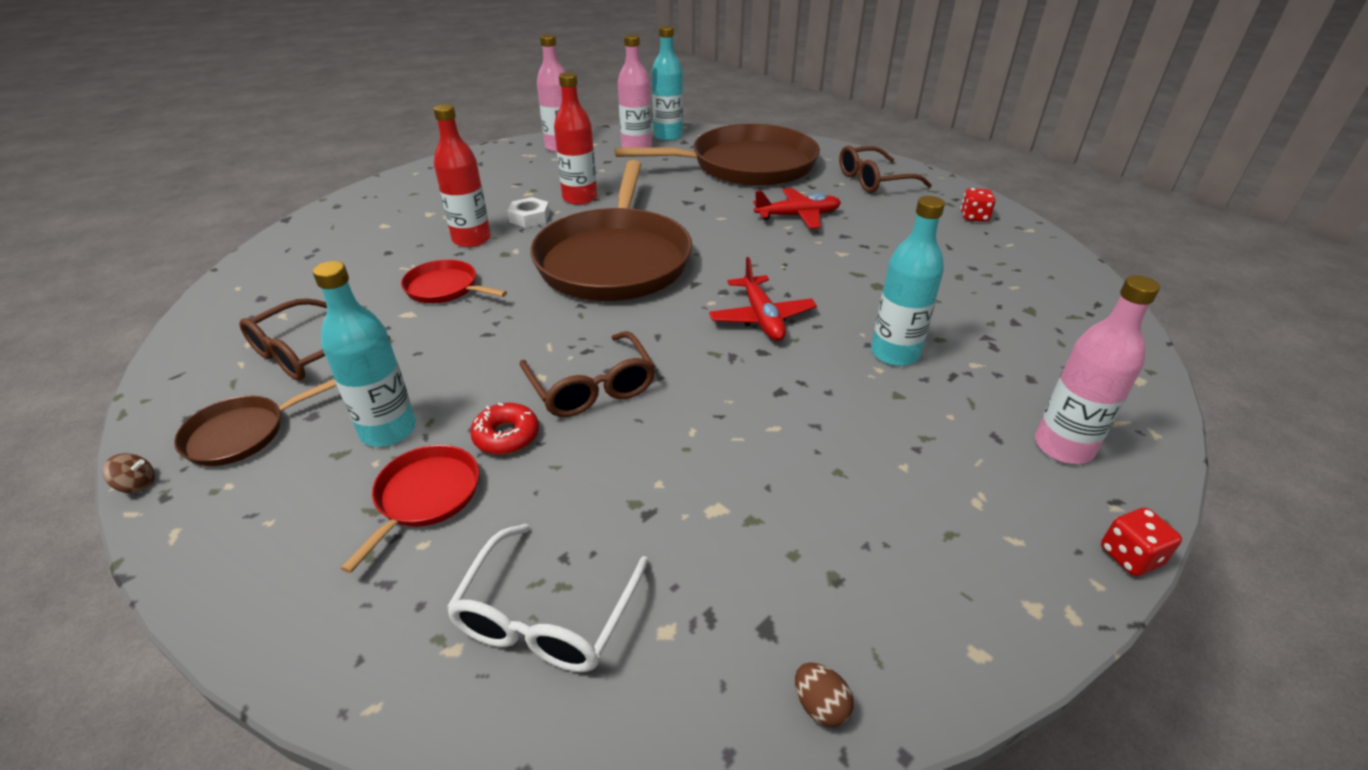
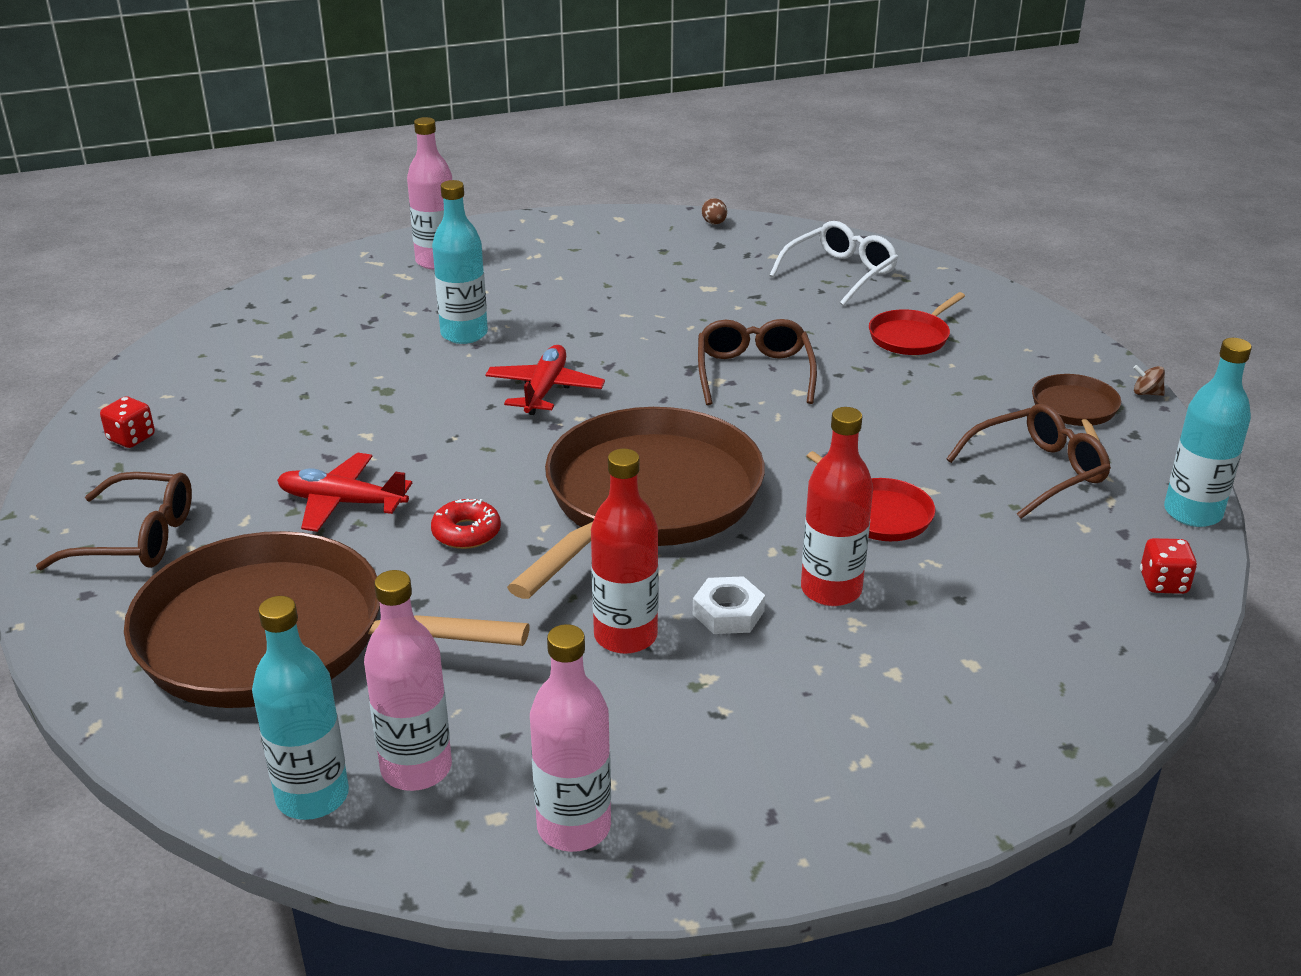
camera: 155 degrees left, 5 degrees down
brown pan [174,379,337,466] -> brown pan turned 75 degrees counterclockwise [1032,374,1121,442]
turquoise bottle [313,261,416,447] -> turquoise bottle moved to [1164,338,1252,527]
red donut [470,403,539,455] -> red donut moved to [431,499,501,549]
red dice [1101,507,1182,576] -> red dice moved to [1140,538,1197,594]

